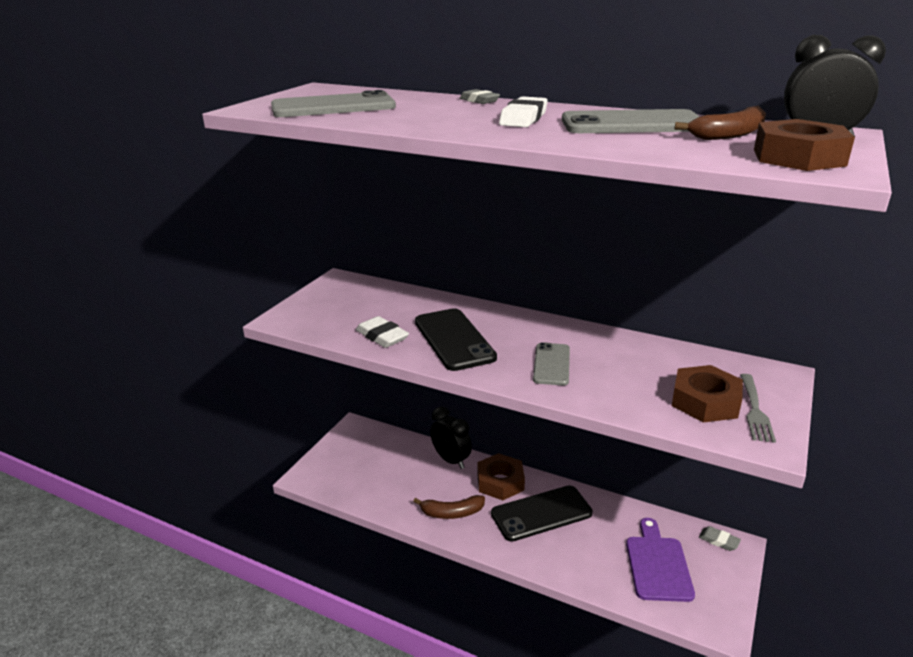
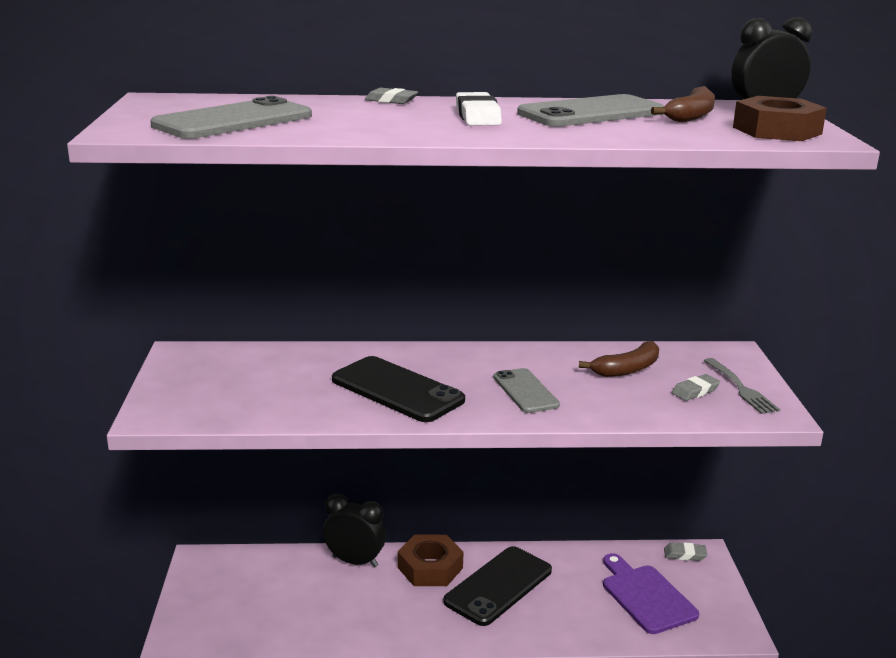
camera: 30 degrees left, 5 degrees down
white eraser [356,316,409,348] -> none
brown banana [413,495,485,519] -> brown banana moved to [579,341,659,377]
brown nut [672,365,743,422] -> grey eraser [672,374,720,401]

